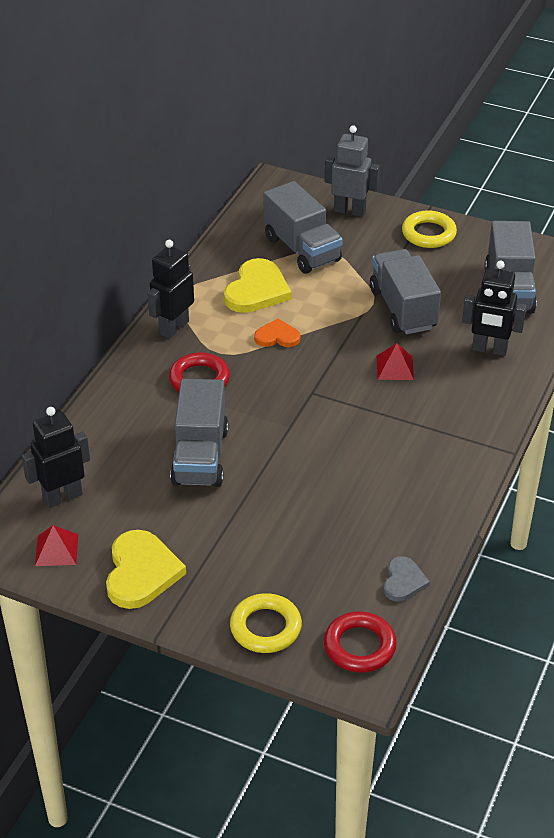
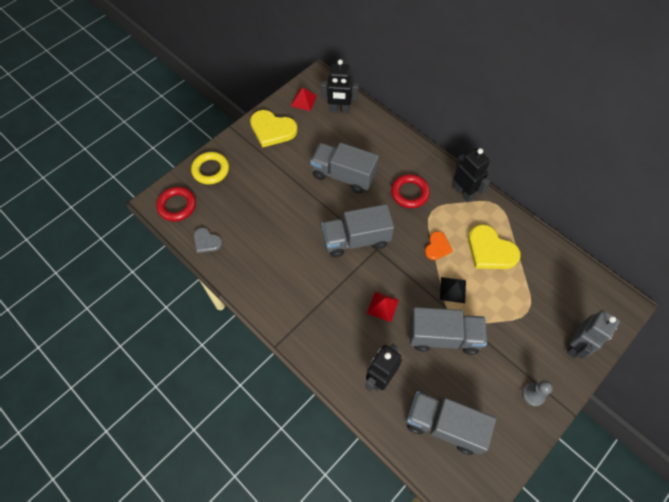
camera: 110 degrees right, 20 degrees up
black robot [22,407,90,508] -> black robot turned 105 degrees clockwise [321,59,359,113]
grey truck [263,181,342,273] -> grey truck moved to [322,204,394,257]
yellow ring [402,210,457,248] -> grey pawn [522,380,553,406]
none -> black pyramid [440,277,466,303]

